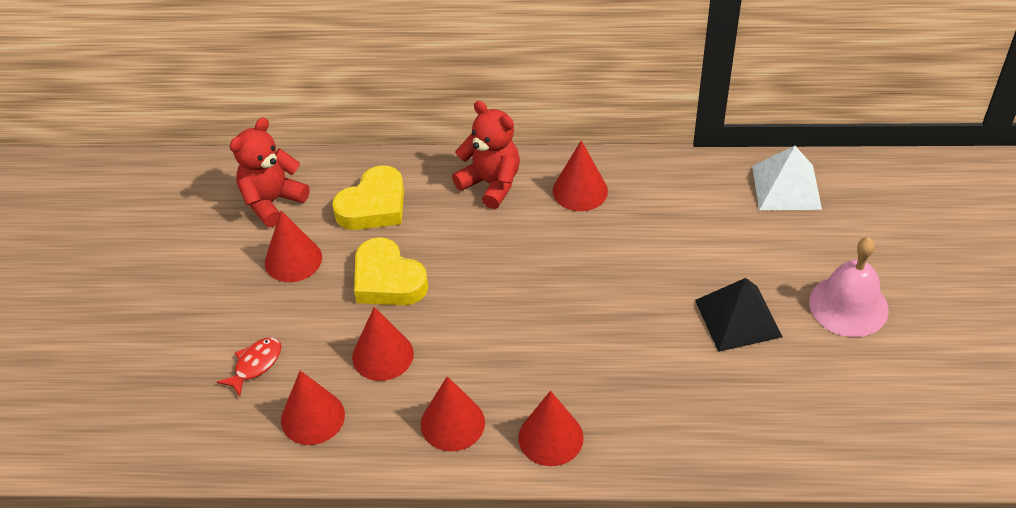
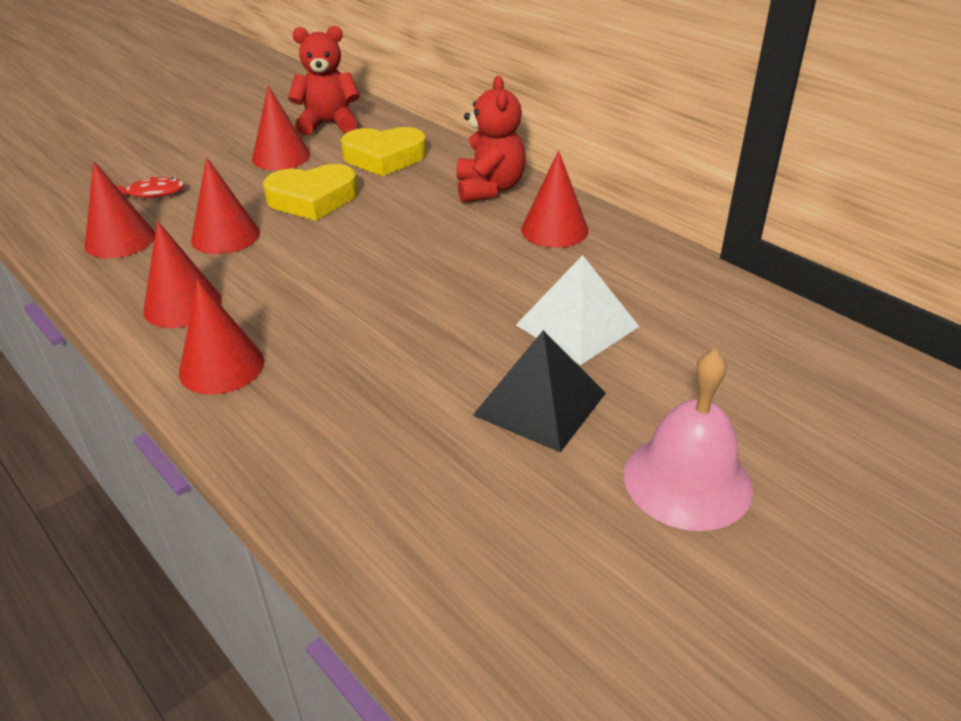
camera: 45 degrees right, 10 degrees down
yellow heart [354,237,428,305] -> yellow heart turned 105 degrees counterclockwise [263,164,358,221]
white pyramid [752,146,822,210] -> white pyramid moved to [516,255,639,365]

